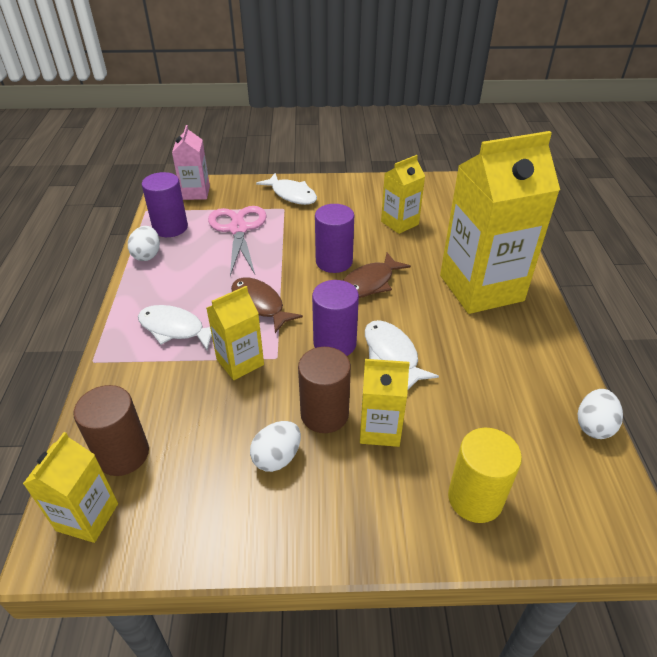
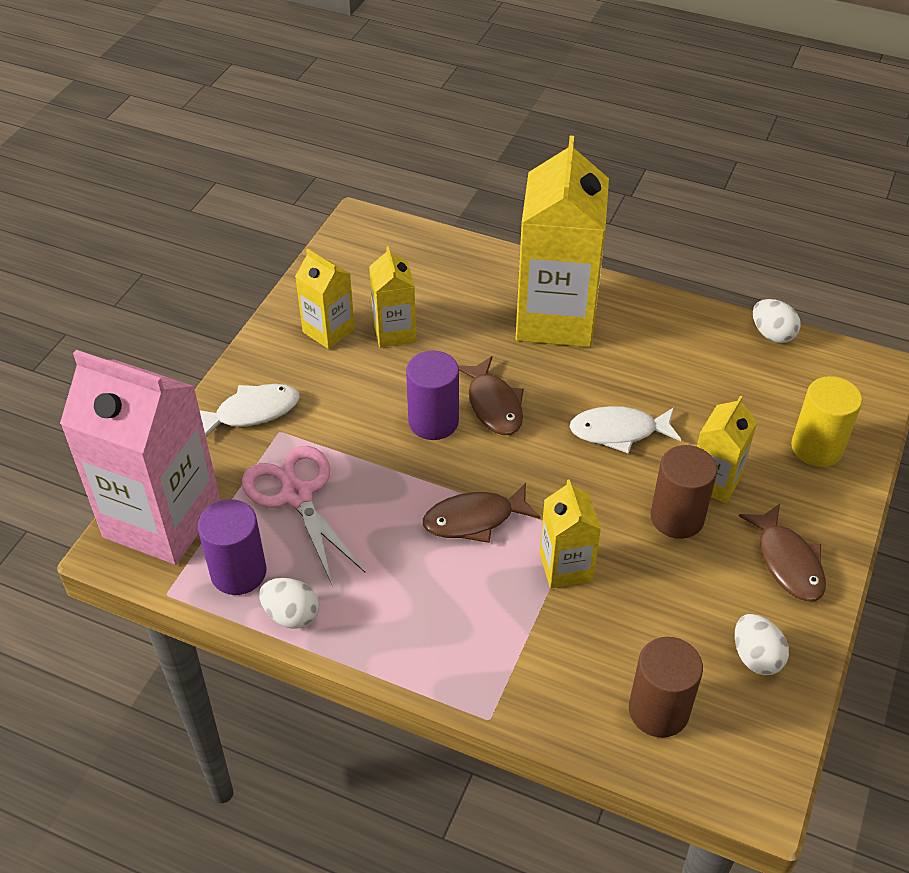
camera: 65 degrees left, 5 degrees up
yellow carton [23,432,118,543] -> yellow carton moved to [295,249,355,349]
white fish [138,305,212,350] -> none
pink carton [172,125,210,200] -> pink carton [60,350,221,565], size x2.02
pink scissors [208,206,267,276] -> pink scissors turned 45 degrees clockwise [242,446,365,584]
white egg [250,421,301,472] -> white egg moved to [735,614,789,675]
purple cylinder [312,280,359,356] -> none
none -> brown fish [739,504,826,601]

